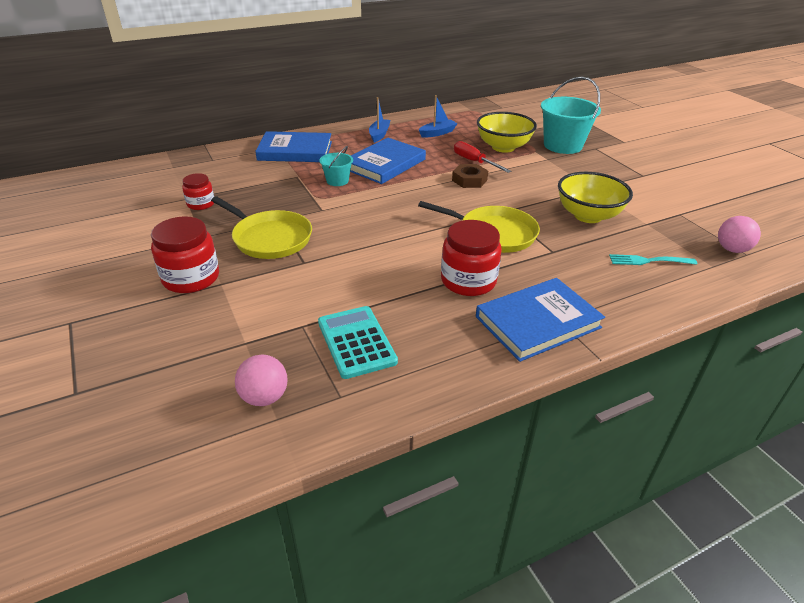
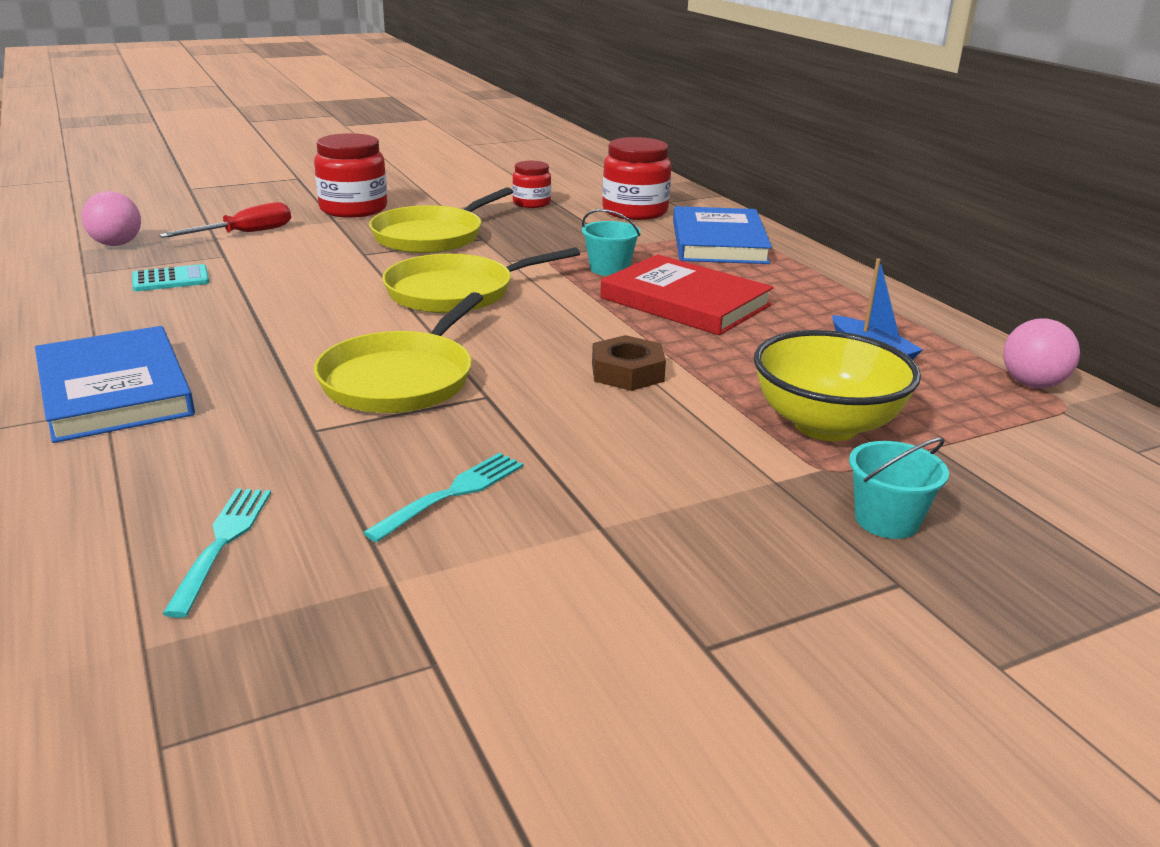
camera: 90 degrees right, 10 degrees down
turquoise calculator [318,306,398,379] -> turquoise calculator [132,264,209,291], size x0.62
blue book [350,138,426,184] -> red book [600,254,774,335]
blue boat [369,97,391,143] -> none
red jar [441,220,502,296] -> red jar moved to [602,137,671,220]
red screwdriver [454,141,511,173] -> red screwdriver moved to [159,202,291,238]
turquoise bucket [541,77,601,154] -> turquoise bucket [849,438,949,539], size x0.52
yellow bowl [558,172,633,223] -> turquoise fork [363,453,524,542]
pink ball [718,216,761,253] -> pink ball moved to [1003,318,1080,388]
none -> yellow pan [382,247,580,313]

